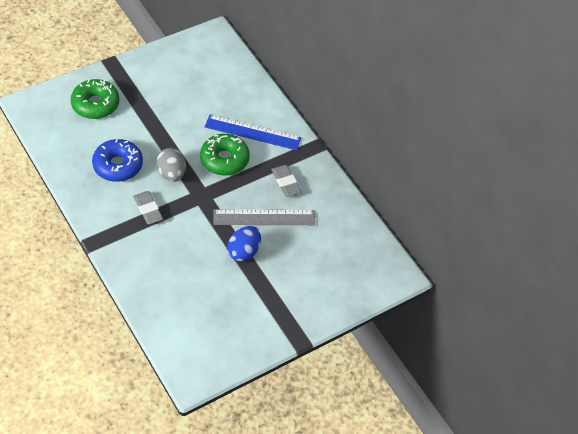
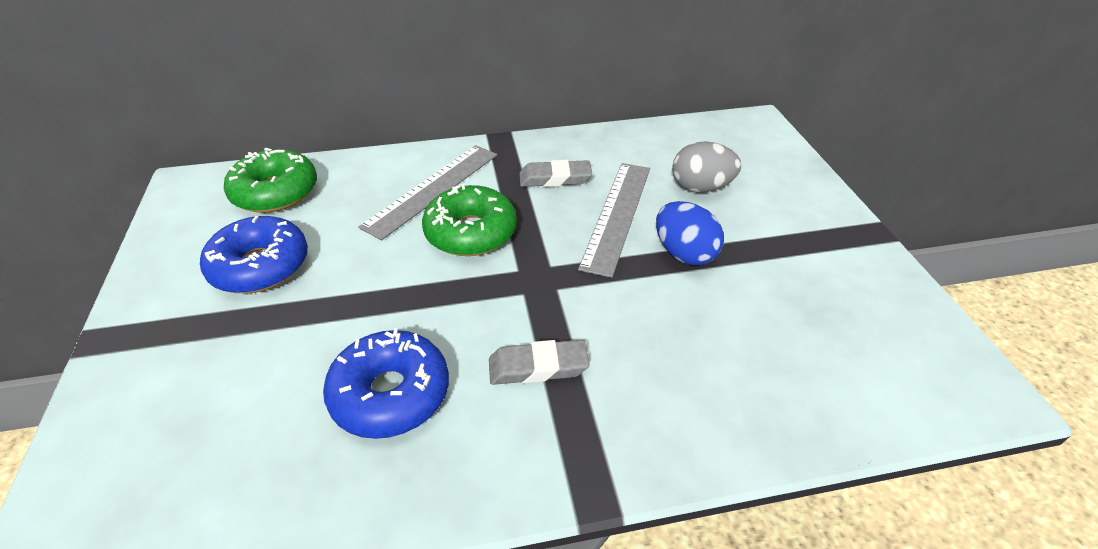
camera: 65 degrees left, 10 degrees down
green donut [71,79,119,119] -> green donut moved to [224,148,317,213]
grey egg [156,148,186,182] -> grey egg moved to [672,141,741,192]
blue ruler [205,115,301,150] -> grey ruler [358,145,497,240]
none -> blue donut [200,216,308,293]

